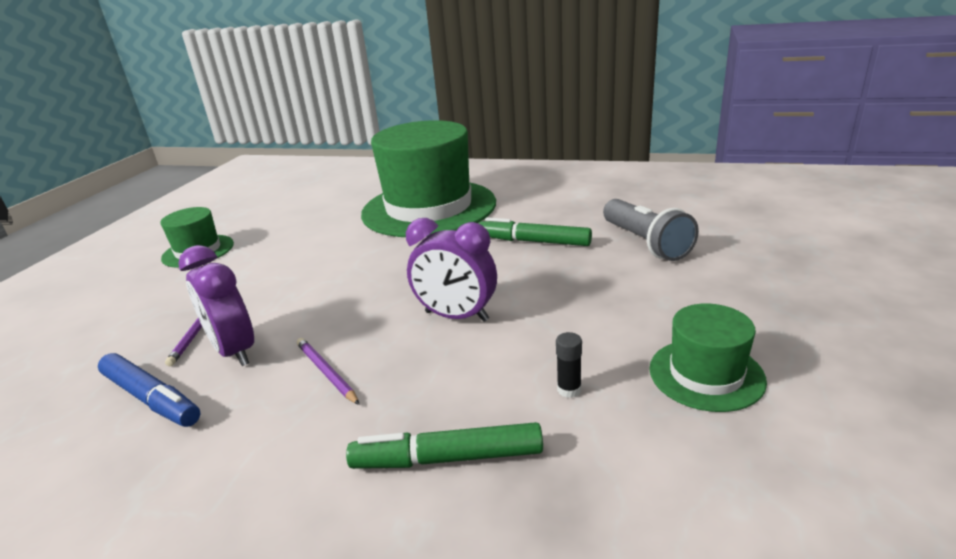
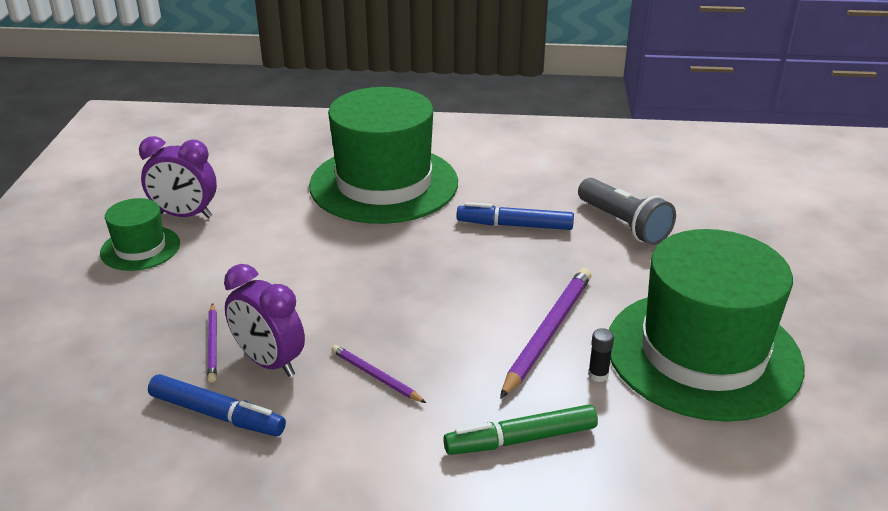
camera: 15 degrees left, 5 degrees up
purple clock [406,218,497,322] -> purple clock moved to [139,136,217,218]
green marker [479,217,592,246] -> blue marker [457,202,574,230]
green hat [649,304,767,412] -> green hat [609,229,804,422], size x2.13
none -> purple pencil [500,268,592,399]

